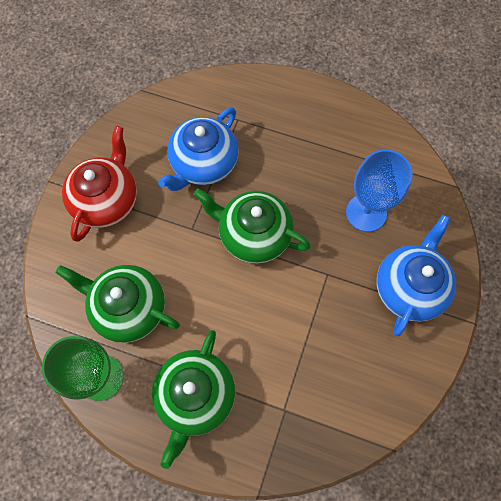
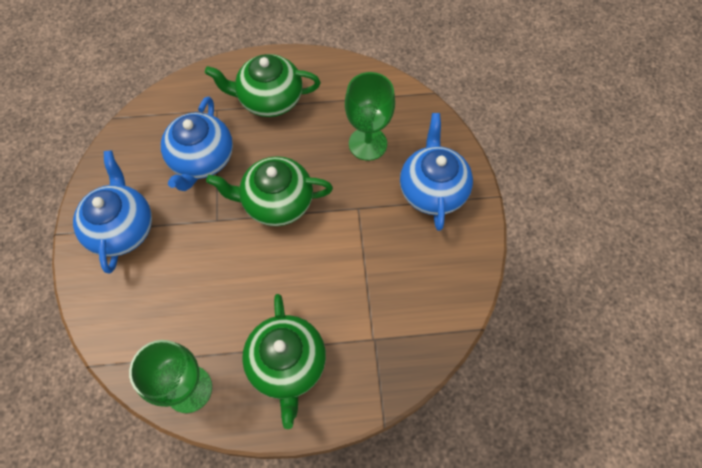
camera: 25 degrees left, 5 degrees down
green teapot [55,265,180,343] -> green teapot moved to [205,54,320,117]
red teapot [62,126,137,242] -> blue teapot [73,150,152,273]
blue goblet [346,150,413,232] -> green goblet [345,72,395,161]

